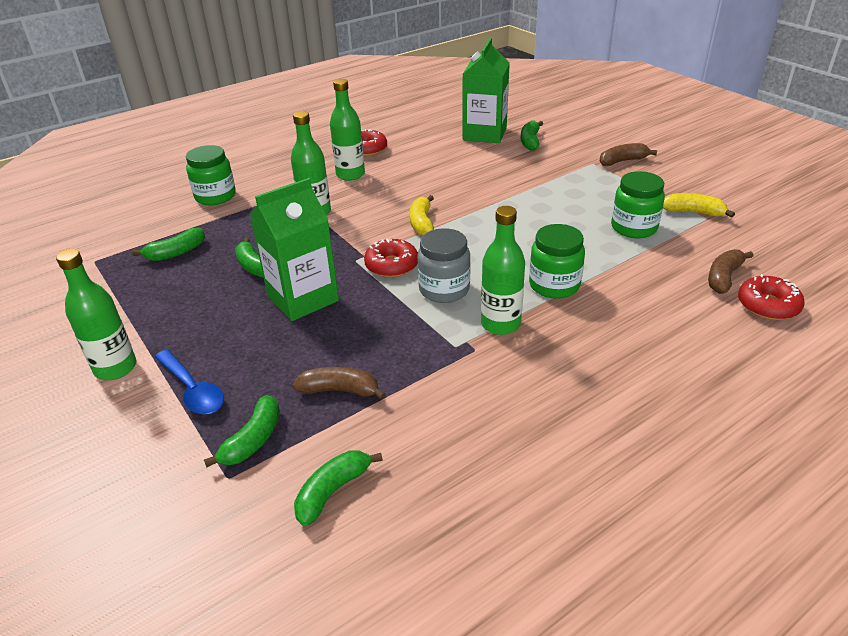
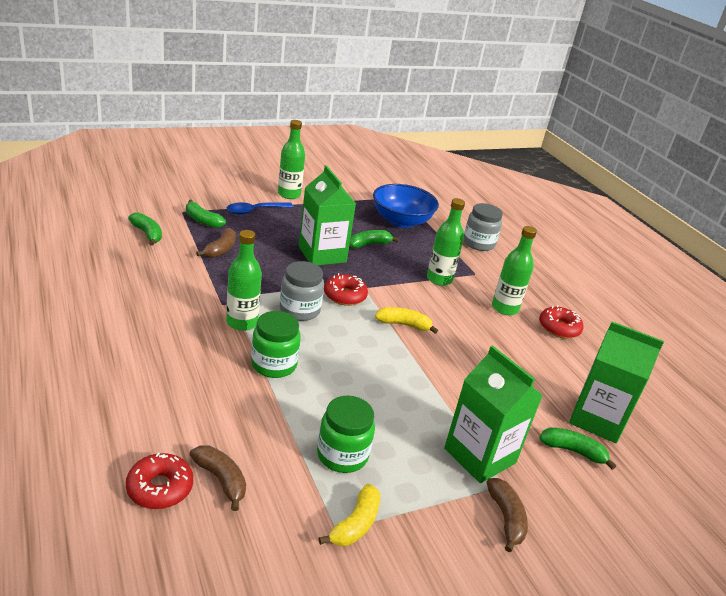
camera: 95 degrees right, 5 degrees down
green banana [132,227,205,261] -> blue bowl [373,184,439,228]
green jar [186,145,236,205] -> grey jar [464,203,503,251]
none -> green carton [444,345,543,483]

